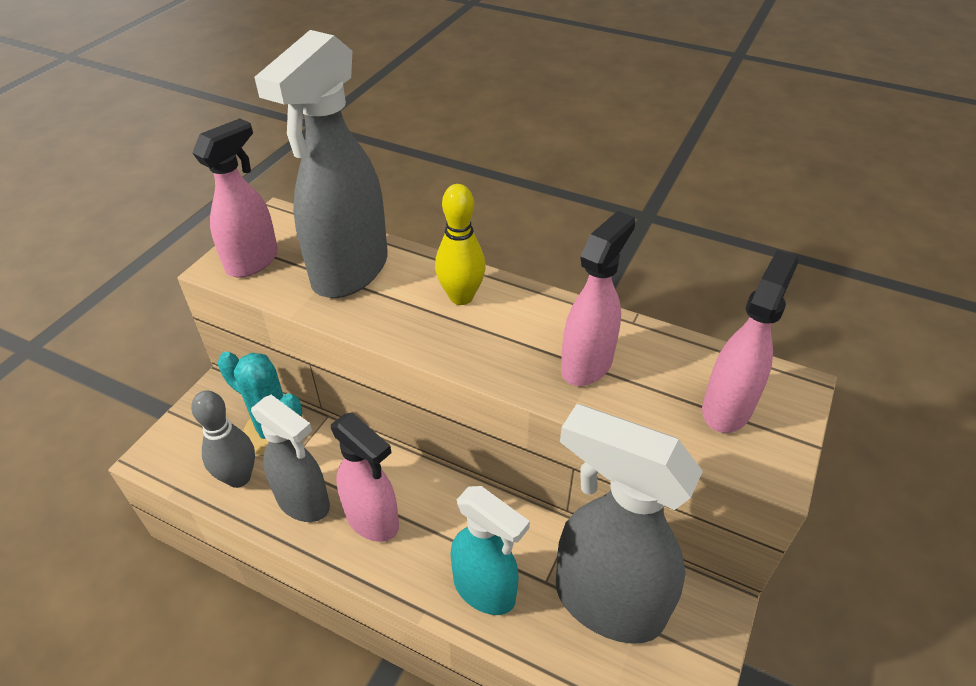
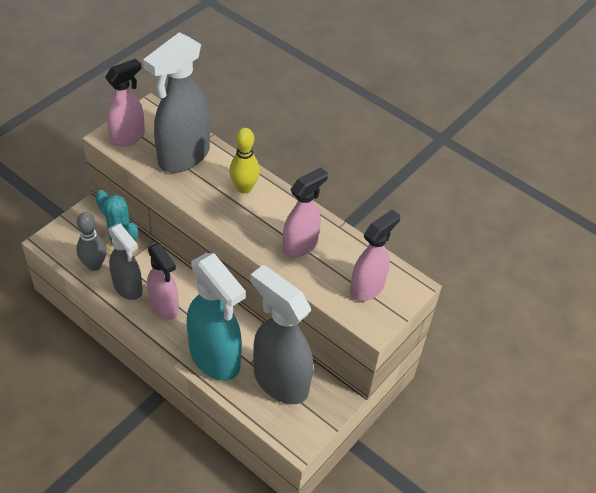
camera: 10 degrees right, 5 degrees up
turquoise spray bottle [450,486,530,615] -> turquoise spray bottle [187,253,246,381], size x1.61

